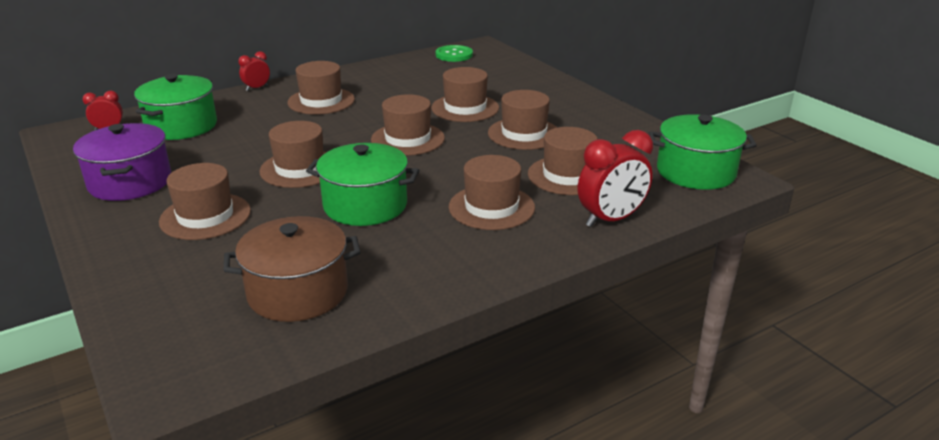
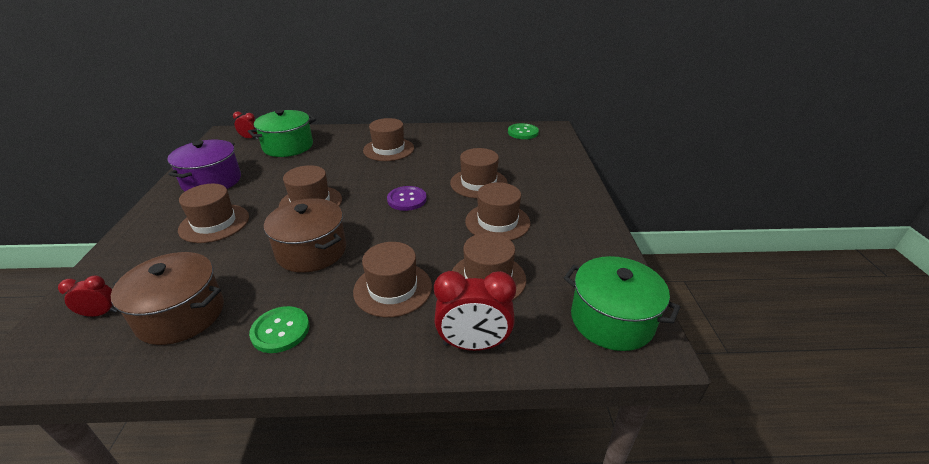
camera: 30 degrees right, 5 degrees up
red clock [238,51,270,91] -> red clock moved to [58,275,117,317]
green pot [306,143,419,226] -> brown pot [264,198,346,273]
brown hat [371,94,445,156] -> purple button [387,186,427,211]
none -> green button [249,306,309,353]

